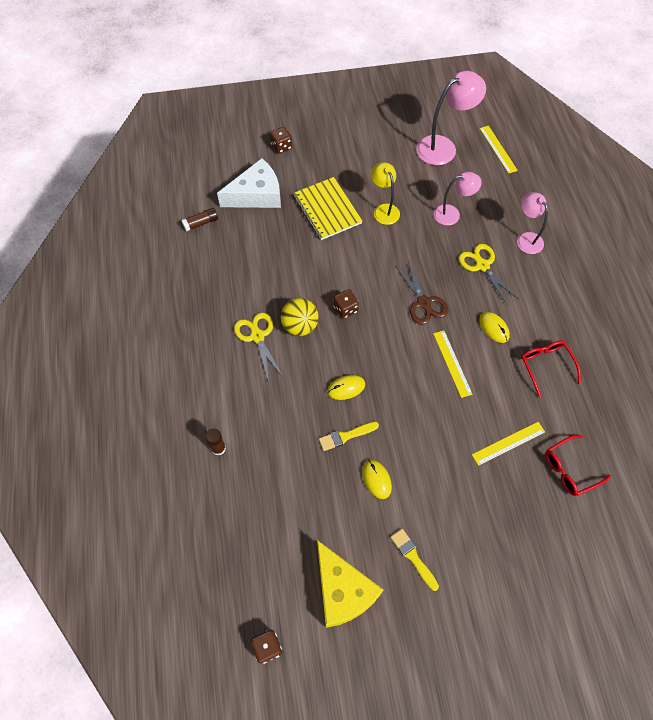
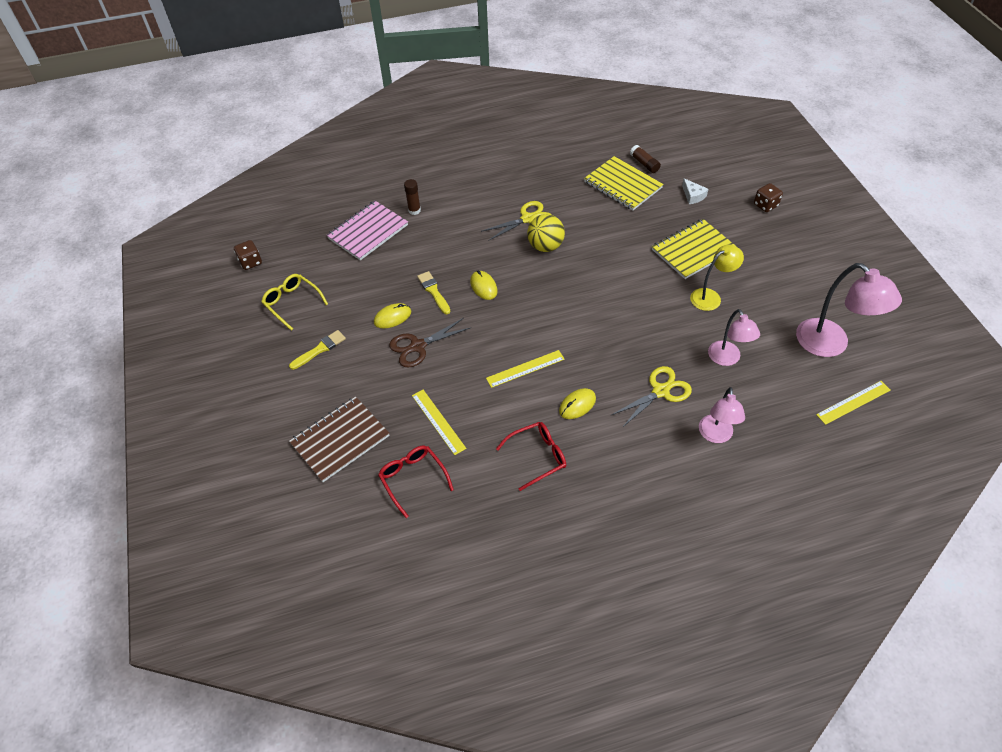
camera: 85 degrees right, 10 degrees down
white cheese [217,158,281,208] -> white cheese [682,178,708,204], size x0.44
yellow cheese [317,540,383,628] -> yellow glasses [261,274,328,331]
brown dice [333,289,359,319] -> none
brown scissors [395,261,448,325] -> brown scissors moved to [389,318,471,368]
pink lamp [517,192,548,254] -> pink lamp turned 135 degrees clockwise [699,387,745,443]
none -> brown notebook [289,396,390,482]
none -> pink notebook [326,201,408,261]
none -> yellow notebook [584,156,664,211]

